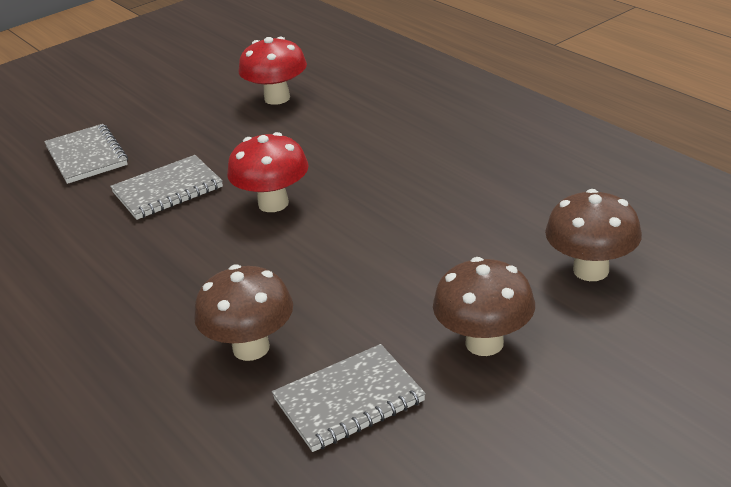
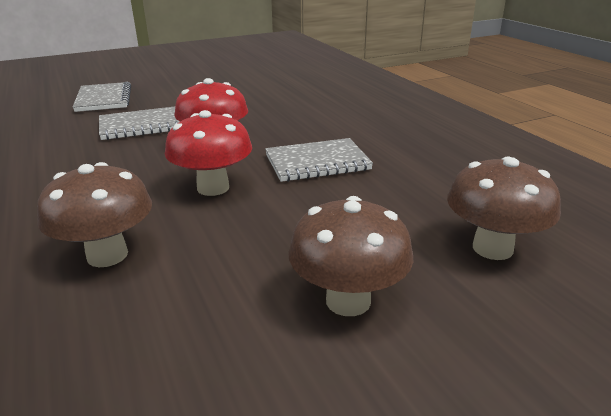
camera: 10 degrees right, 5 degrees down
red mushroom [239,37,307,105] -> red mushroom moved to [165,110,252,196]
grey notebook [272,344,426,452] -> grey notebook moved to [265,138,373,182]

